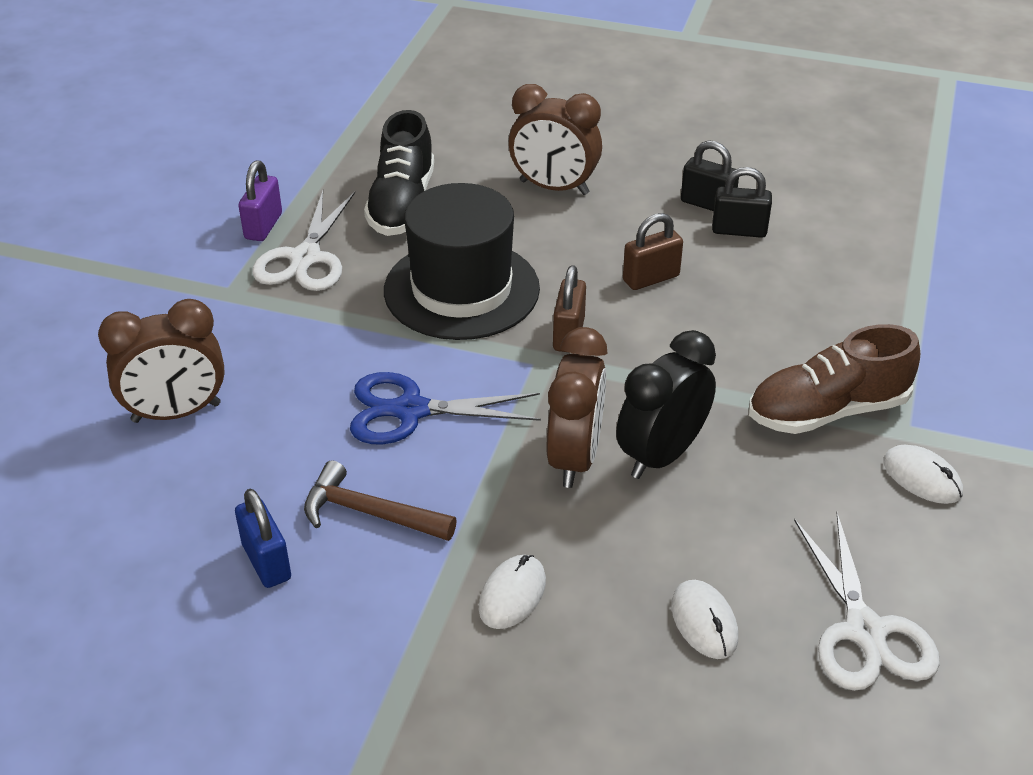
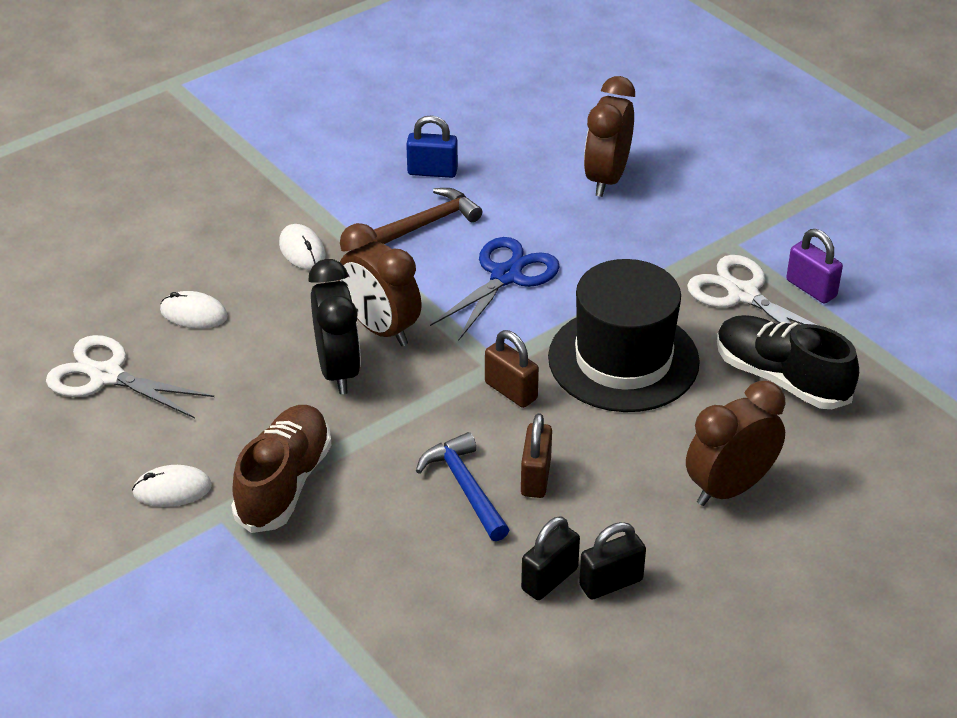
camera: 125 degrees right, 0 degrees up
none -> blue hammer [416,432,509,541]

